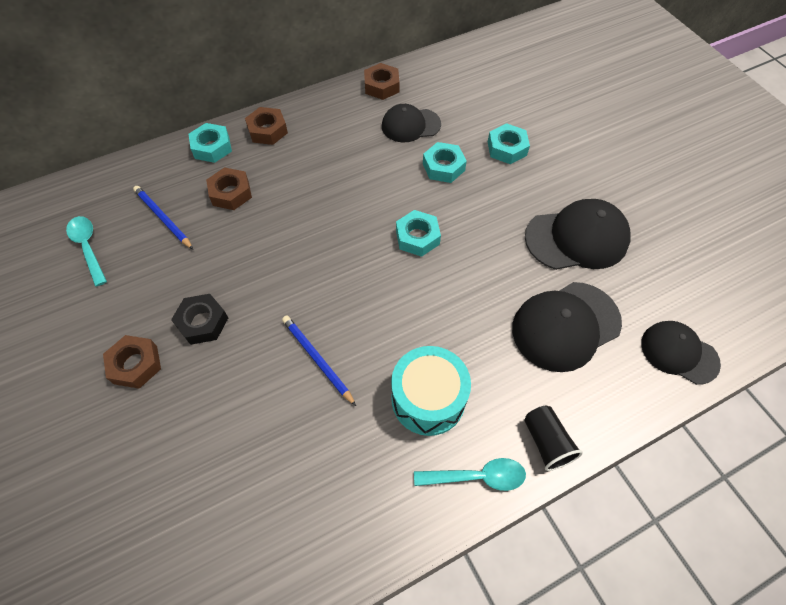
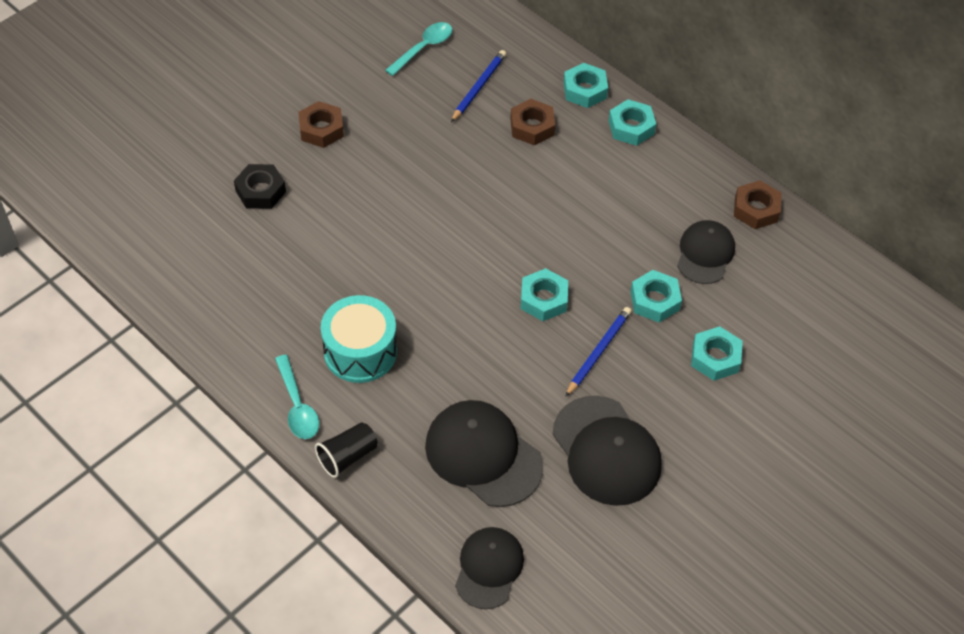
camera: 70 degrees right, 5 degrees down
black nut [171,294,228,345] -> black nut moved to [234,164,286,209]
brown nut [245,107,288,145] -> turquoise nut [608,99,656,146]
blue pencil [282,316,356,406] -> blue pencil moved to [565,307,632,397]
black cap [382,104,441,142] -> black cap turned 45 degrees clockwise [677,220,735,284]

